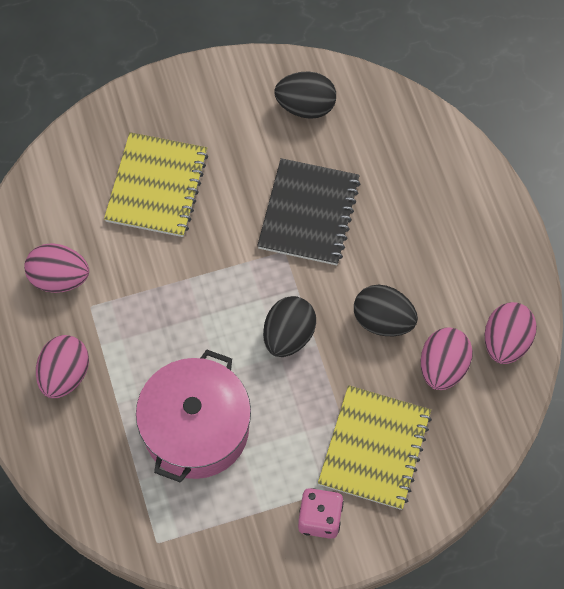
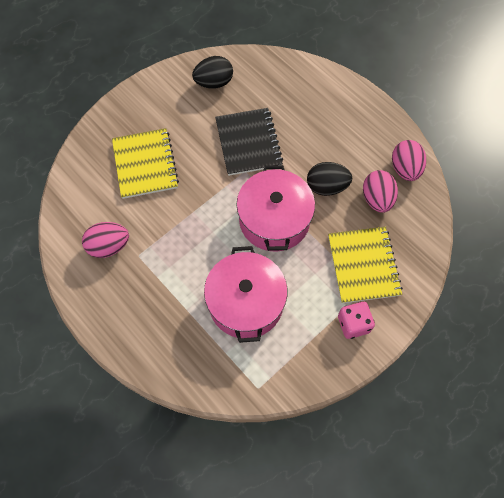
camera: 25 degrees left, 0 degrees up
pink egg [36,335,89,398] -> none
black egg [263,296,316,357] -> pink pot [237,165,315,252]

